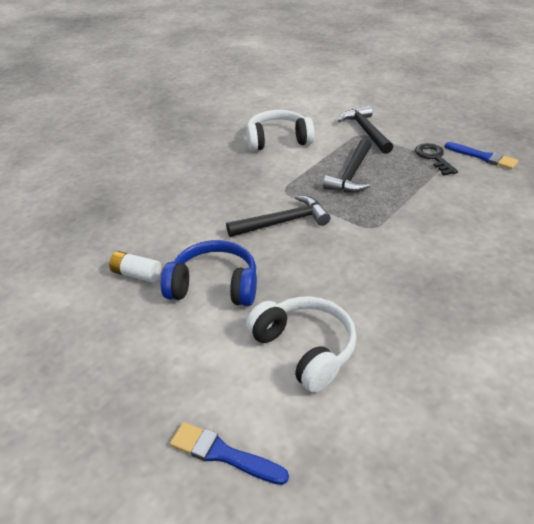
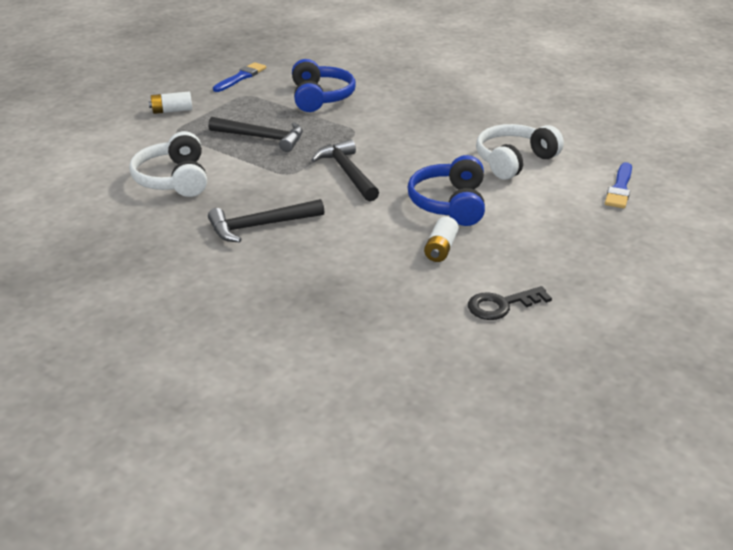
camera: 95 degrees left, 5 degrees down
black hammer [338,106,393,154] -> black hammer moved to [208,199,324,242]
black key [415,143,458,176] -> black key moved to [468,286,552,320]
none -> white battery [149,92,193,114]
none -> blue headphones [292,59,356,112]

